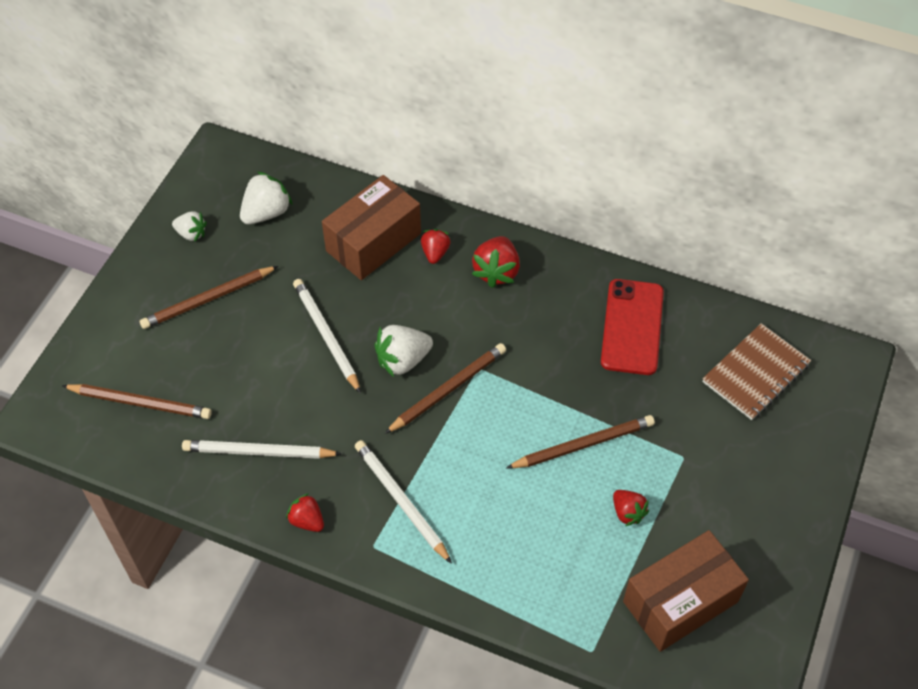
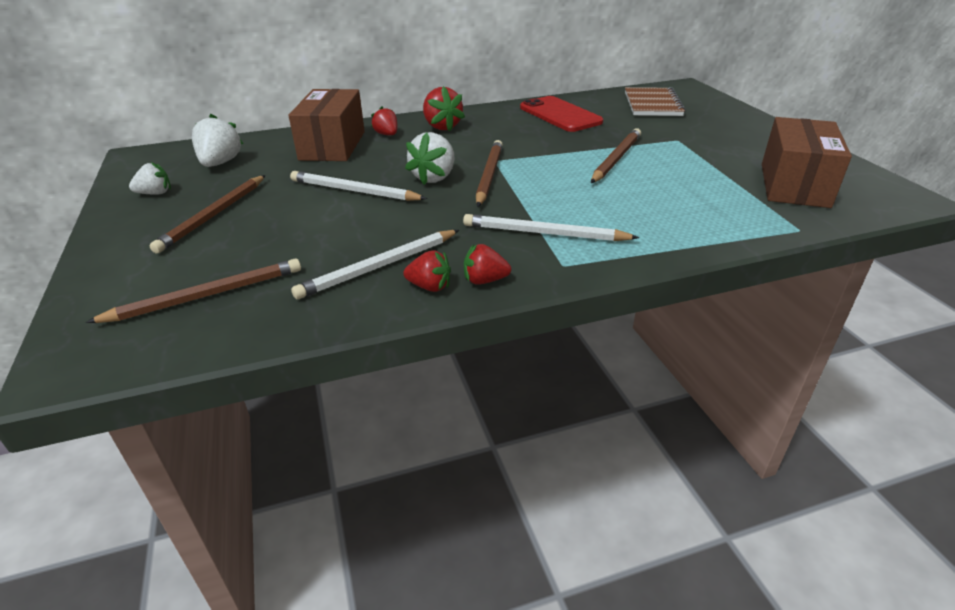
camera: 40 degrees left, 20 degrees down
red strawberry [613,490,649,526] -> red strawberry moved to [403,250,451,292]

